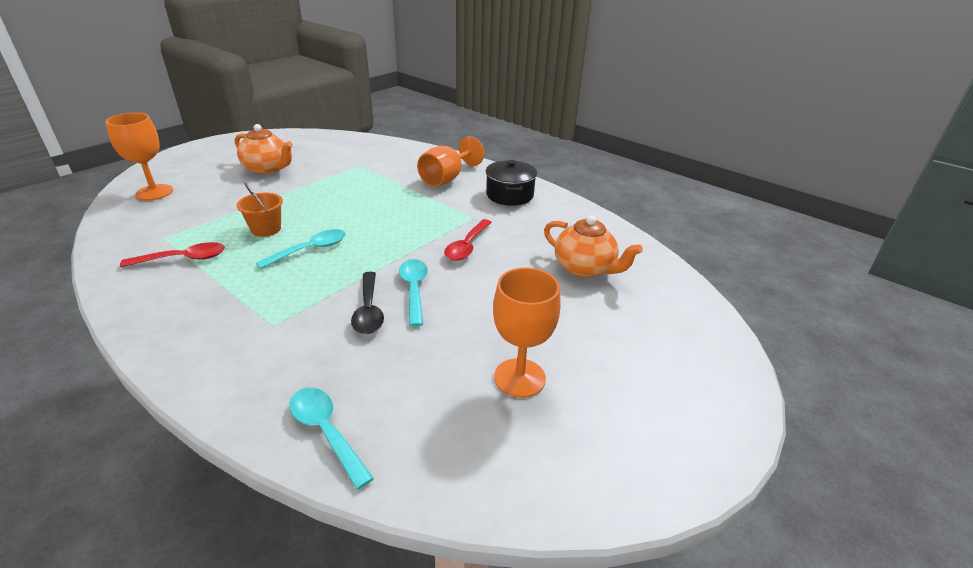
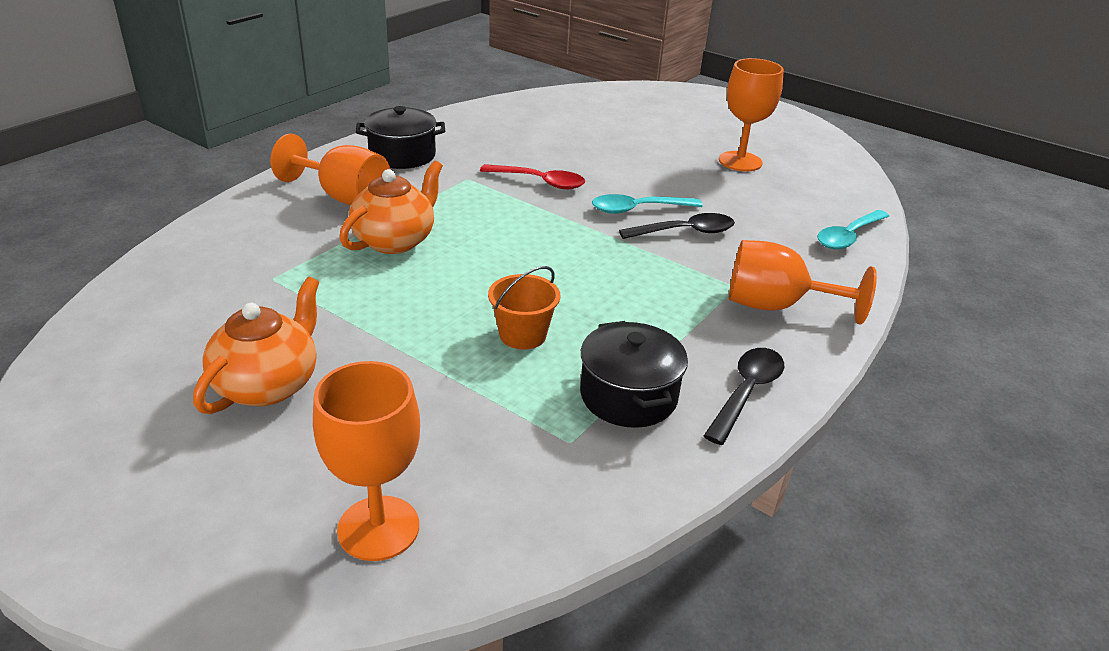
camera: 95 degrees left, 0 degrees up
red spoon [120,242,225,267] -> black pot [580,321,688,428]
turquoise spoon [256,229,346,269] -> none
orange teapot [544,215,643,278] -> orange teapot moved to [339,160,443,254]
none -> black spoon [704,348,784,445]
none -> orange goblet [729,240,877,324]

